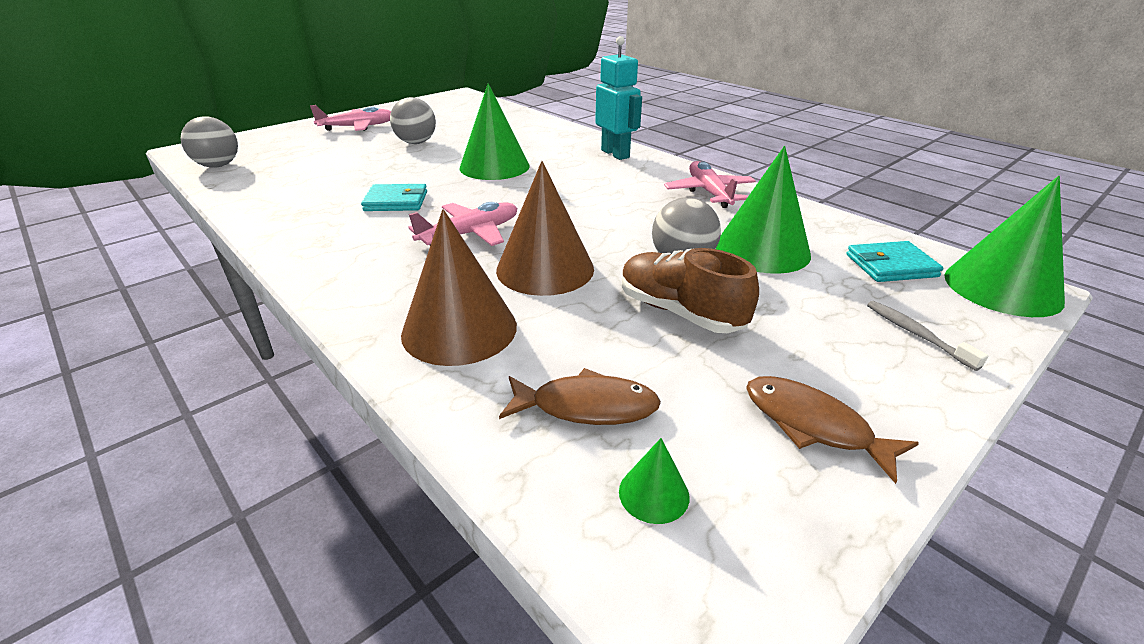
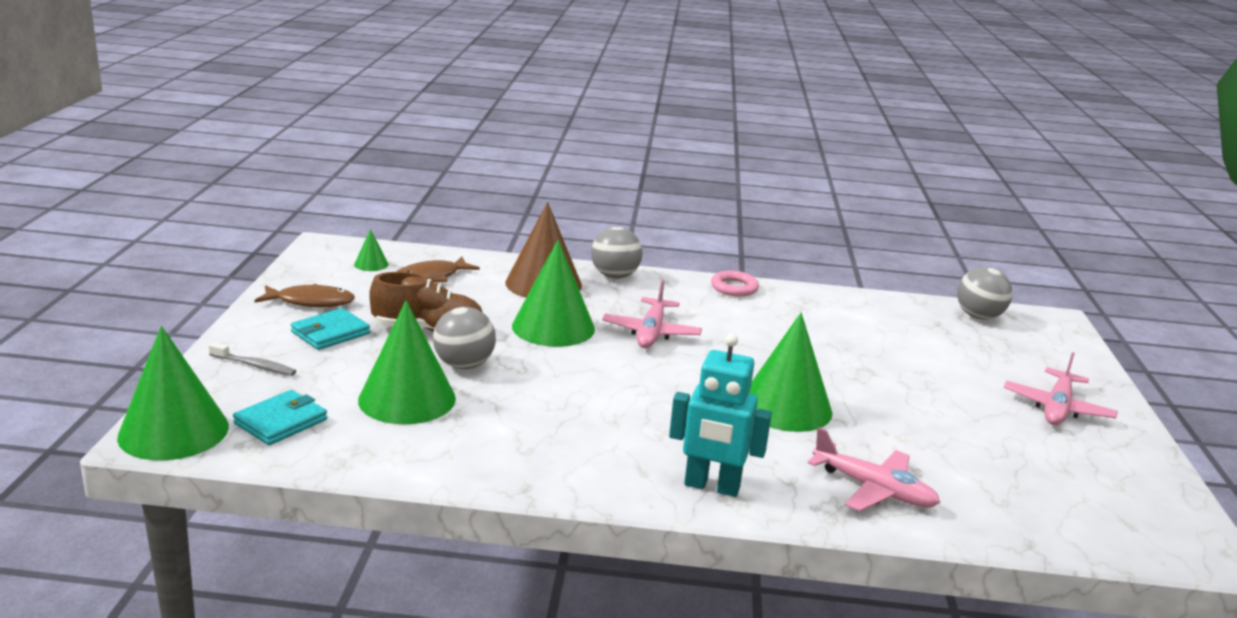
camera: 135 degrees right, 10 degrees down
turquoise wallet [361,184,427,211] -> turquoise wallet moved to [291,308,370,350]
grey ball [390,97,436,144] -> grey ball moved to [591,227,642,279]
brown cone [496,161,594,296] -> green cone [512,240,595,347]
pink plane [664,161,756,208] -> pink plane moved to [808,427,940,511]
none -> pink ring [711,271,759,296]

